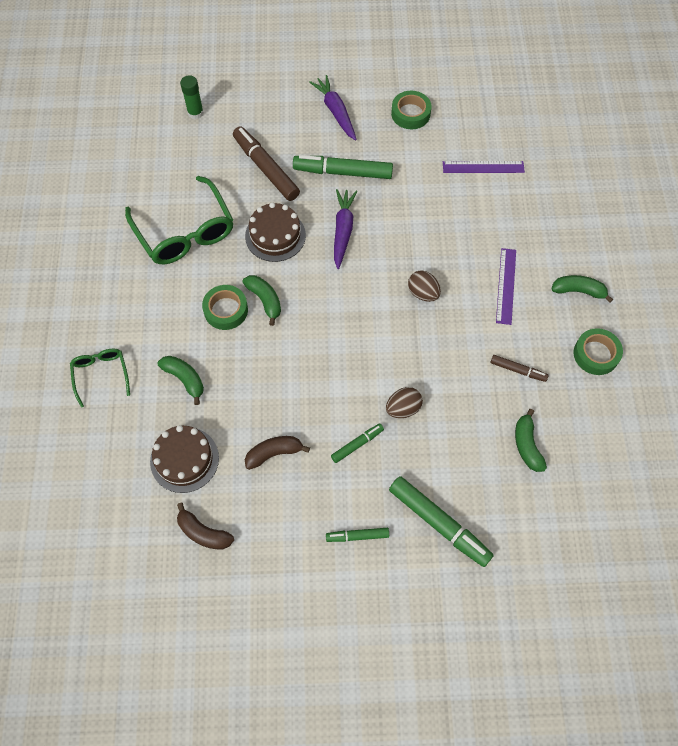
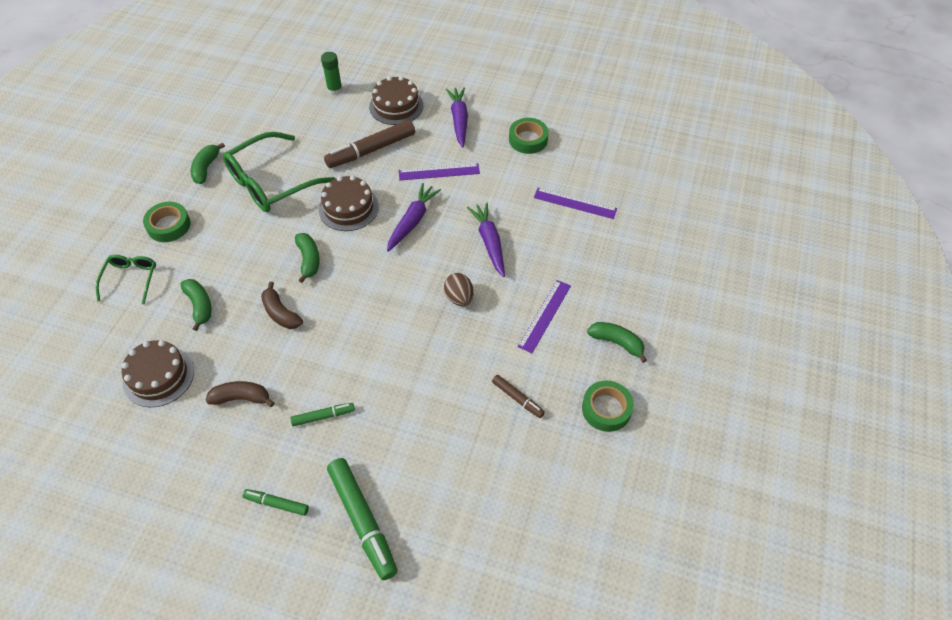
camera: 20 degrees right, 10 degrees down
green glasses [125,176,233,264] -> green glasses turned 60 degrees clockwise [223,132,336,212]
brown banana [177,503,234,550] -> brown banana moved to [261,282,303,329]
green tape [202,285,248,330] -> green tape moved to [143,202,190,242]
brown marker [233,127,300,201] -> brown marker turned 105 degrees counterclockwise [324,120,415,168]
green marker [293,155,393,179] -> purple ruler [399,163,480,181]
brown egg [386,387,423,418] -> none
green banana [515,409,547,472] -> green banana moved to [191,143,225,184]
none -> brown cake [369,76,423,125]
none -> purple carrot [467,202,505,277]

